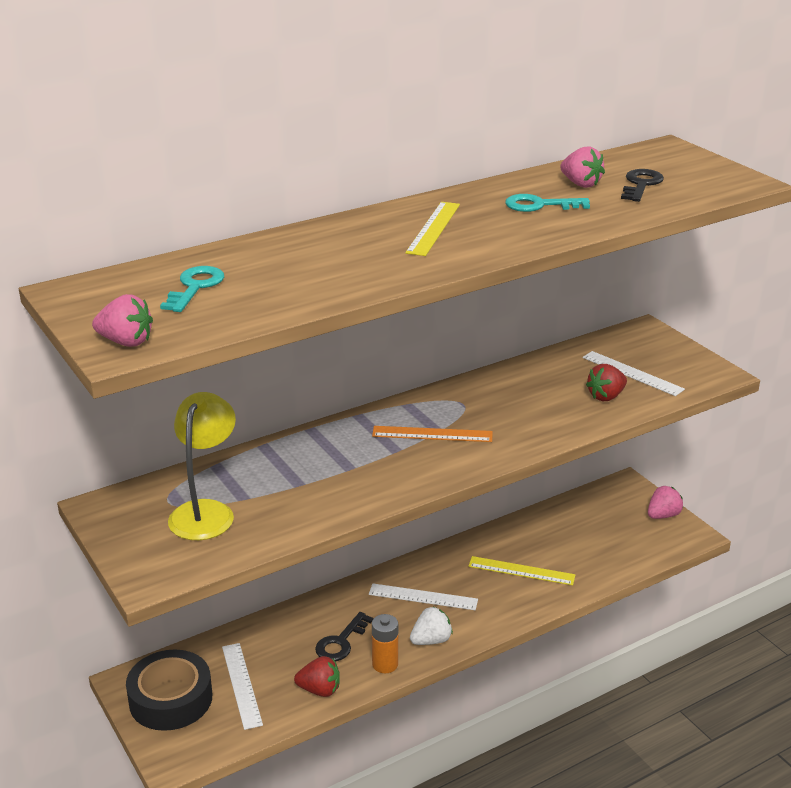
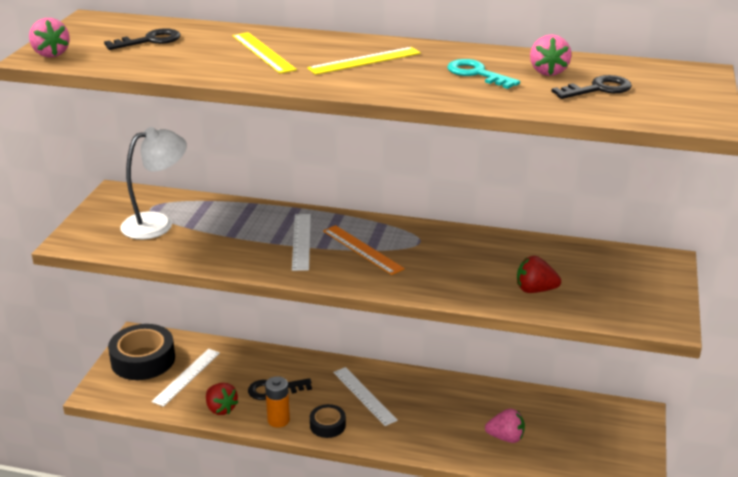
camera: 45 degrees right, 0 degrees up
turquoise key [160,266,224,312] -> black key [104,28,181,50]
yellow lamp [168,392,236,540] -> white lamp [120,127,187,239]
white strawberry [410,607,453,645] -> black tape [310,404,346,438]
yellow ruler [468,556,575,585] -> yellow ruler moved to [232,32,297,74]
white ruler [582,351,685,396] -> white ruler moved to [292,214,311,271]
pink strawberry [648,486,683,519] -> pink strawberry moved to [485,409,525,443]

